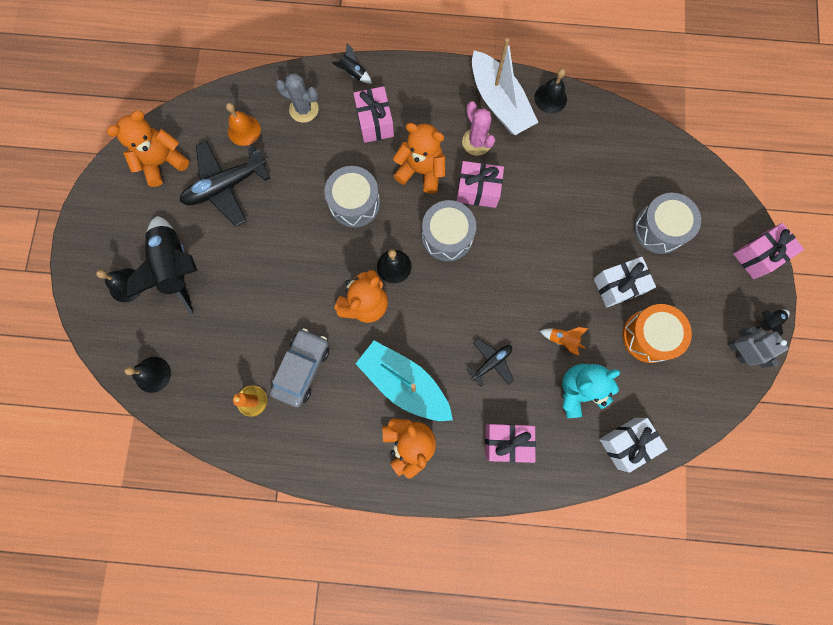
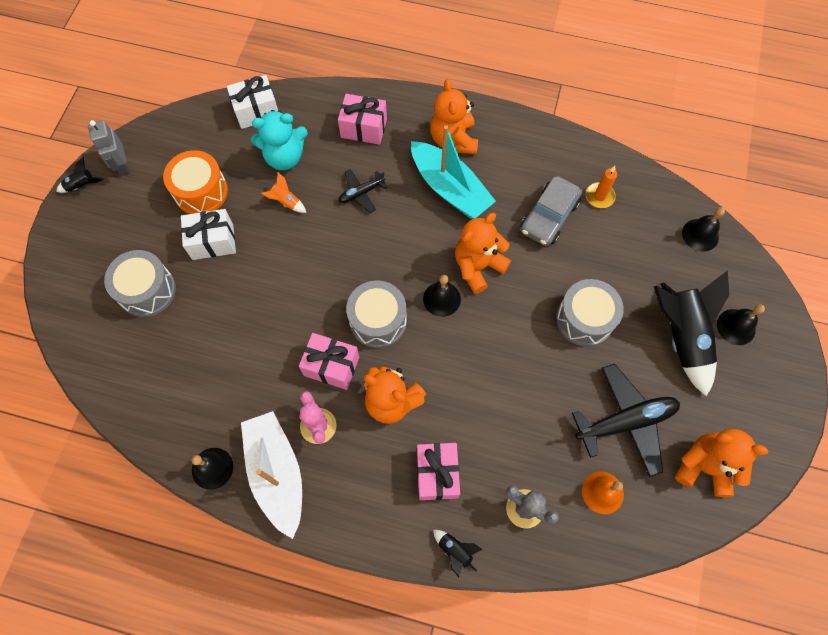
camera: 170 degrees left, 10 degrees down
orange teddy bear [107,111,189,187] -> orange teddy bear turned 135 degrees counterclockwise [675,429,768,497]
grey drum [324,166,380,228] -> grey drum moved to [556,279,624,347]
pink gift [733,223,804,279] -> none

